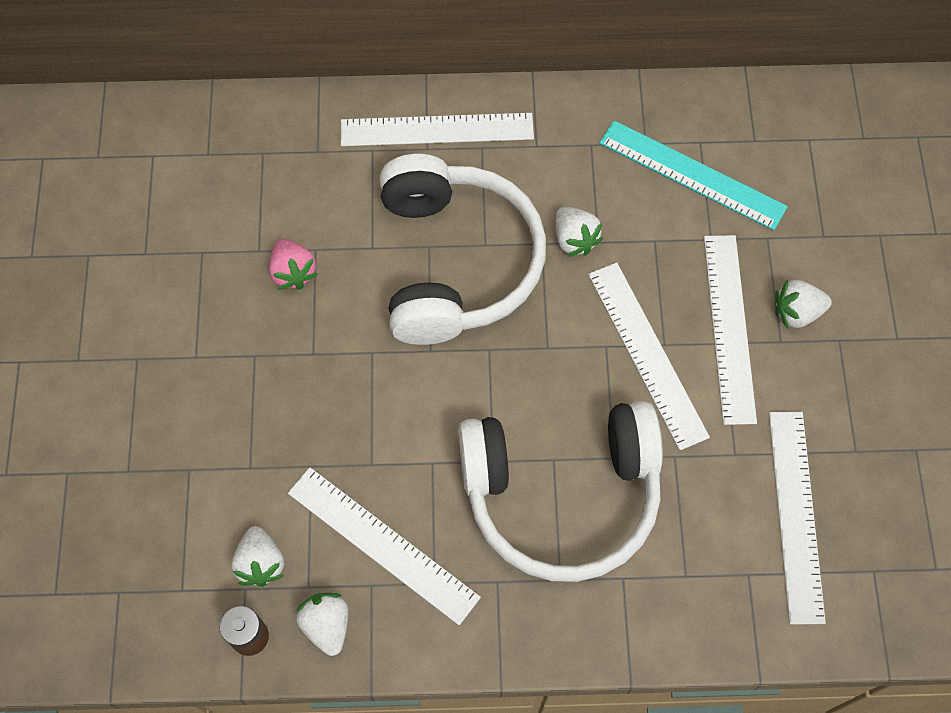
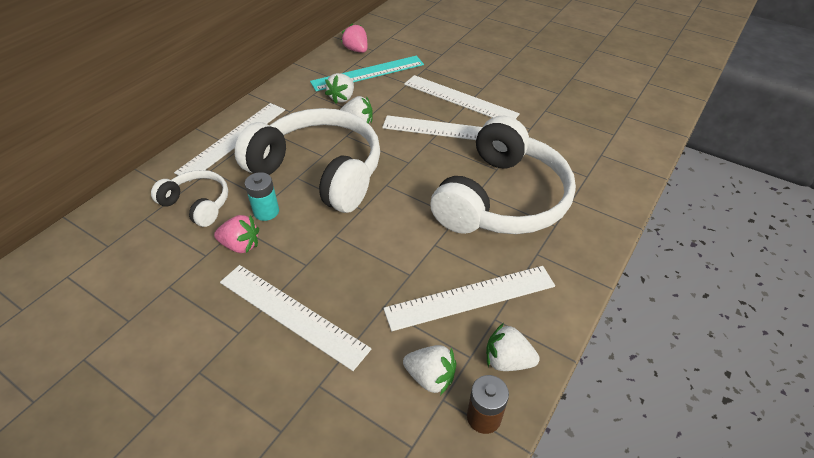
camera: 55 degrees left, 20 degrees down
white ruler [769,412,826,624] -> white ruler moved to [220,265,371,371]
white strawberry [775,279,832,329] -> white strawberry moved to [325,73,354,104]
none -> white headphones [151,170,228,227]
none -> turquoise battery [245,172,279,221]
none -> pink strawberry [341,23,368,53]

